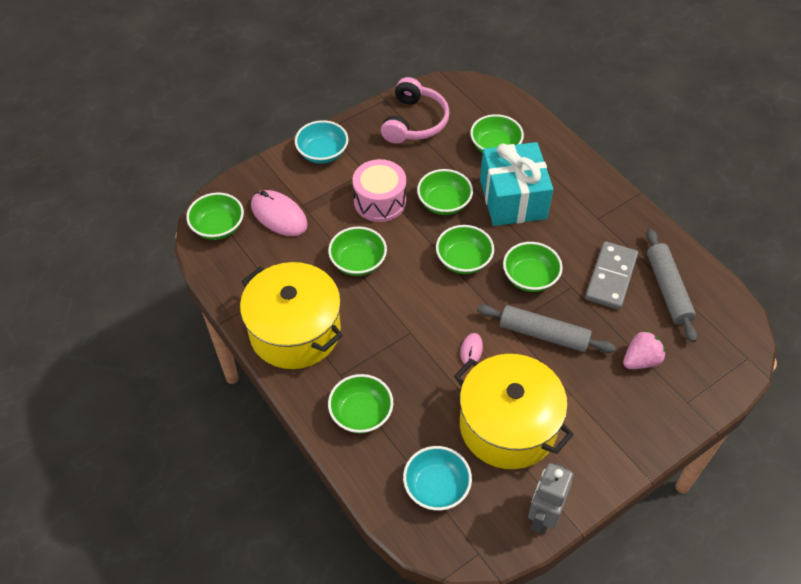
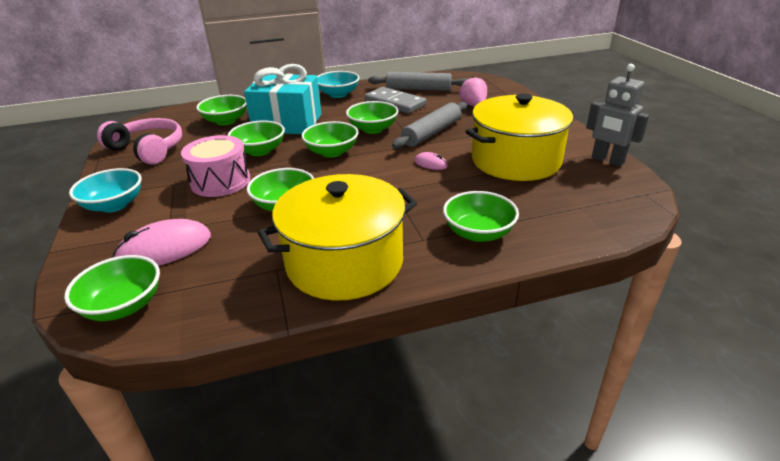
camera: 70 degrees left, 20 degrees down
turquoise bowl [403,446,472,511] -> turquoise bowl moved to [317,71,360,98]

